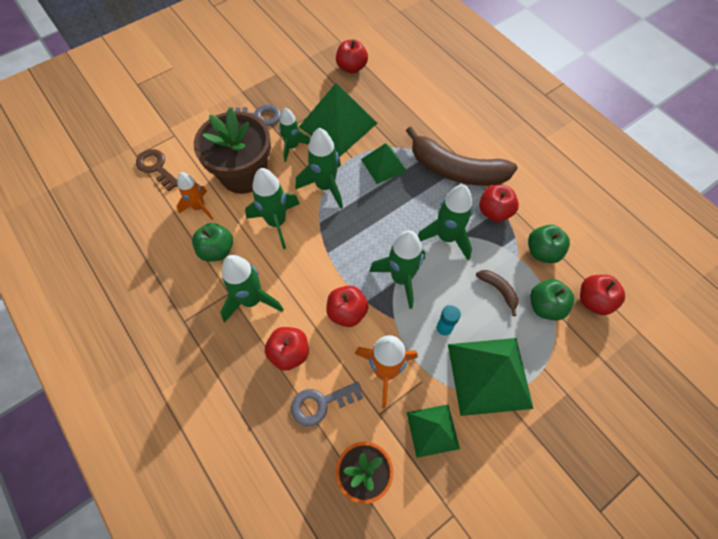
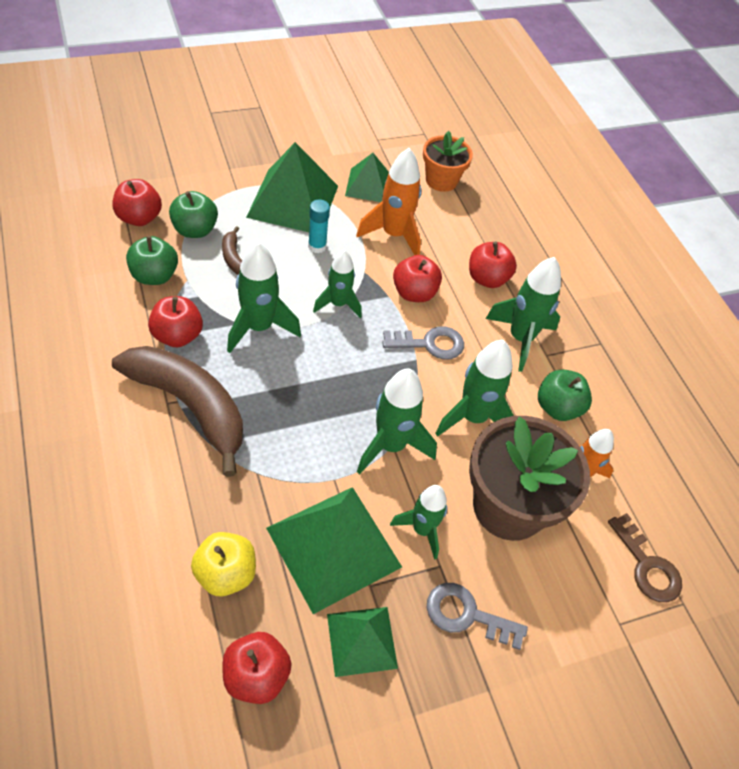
camera: 170 degrees left, 10 degrees down
grey key [291,382,363,426] -> grey key moved to [382,326,464,360]
green pyramid [361,143,407,184] -> green pyramid moved to [327,607,398,677]
green rocket [369,230,425,309] -> green rocket [313,250,362,318], size x0.66
none -> yellow apple [191,532,256,596]

